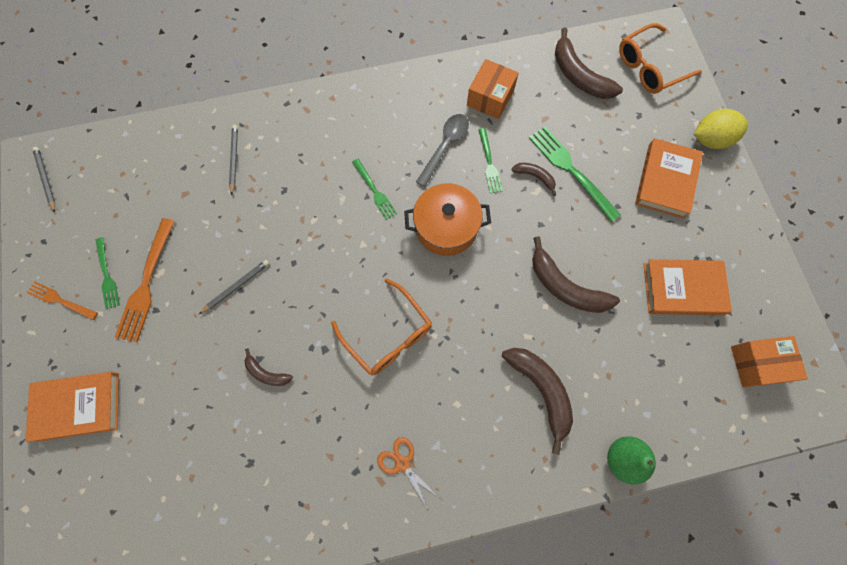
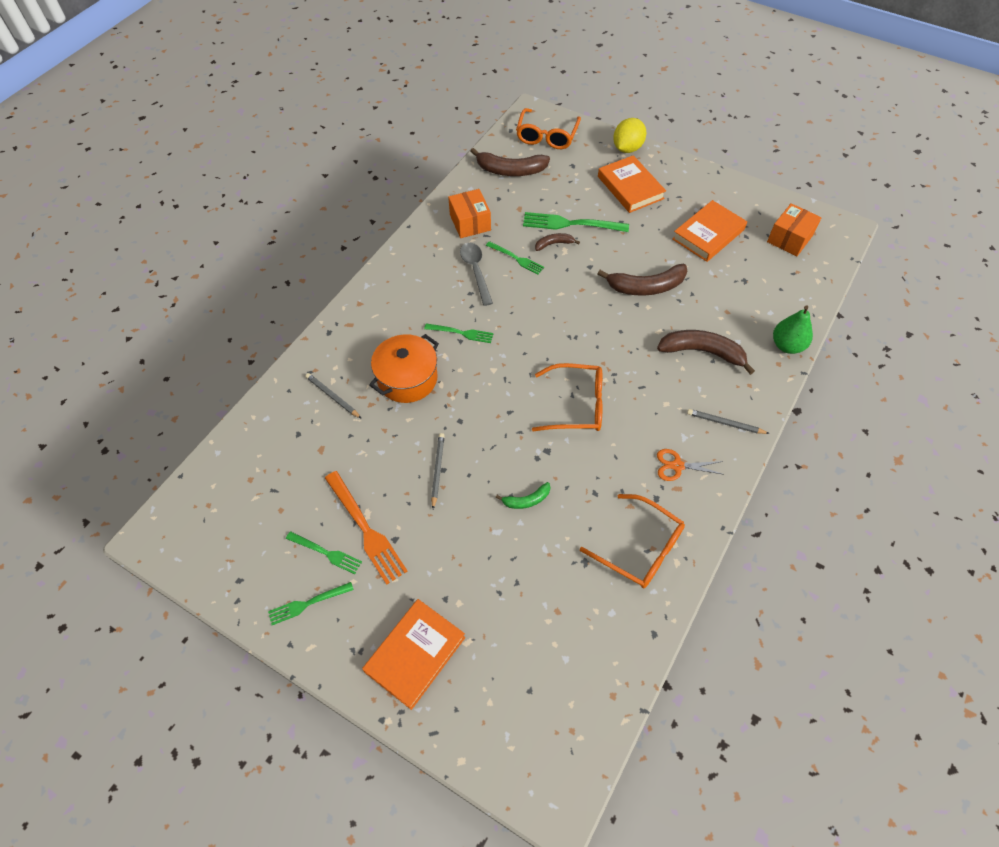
camera: 45 degrees left, 15 degrees down
orange fork [27,281,98,320] -> green fork [268,582,354,625]
grey pencil [32,147,55,213] -> grey pencil moved to [687,409,770,434]
brown banana [245,348,293,386] -> green banana [495,482,550,509]
orange pot [404,183,491,256] -> orange pot moved to [369,334,439,403]
none -> orange glasses [580,494,685,588]

